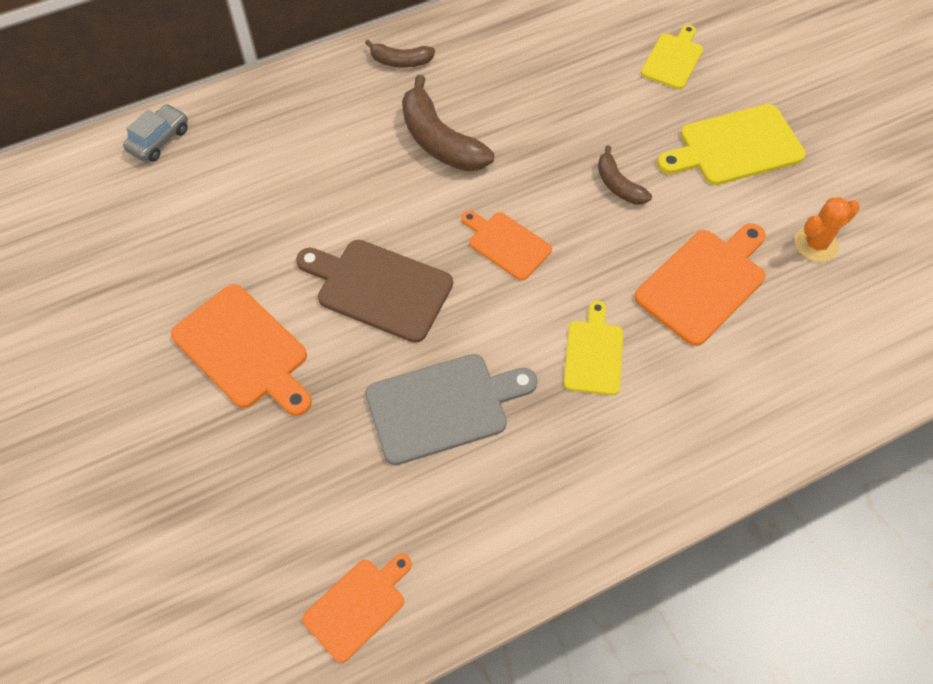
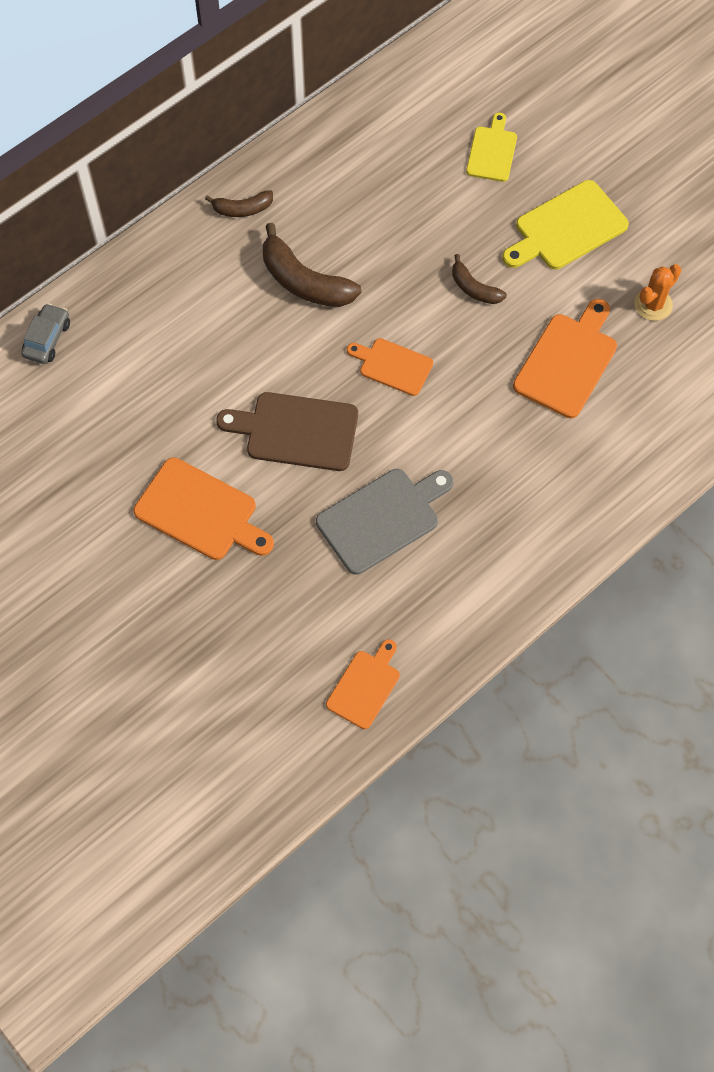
camera: 15 degrees left, 5 degrees up
yellow cutting board [564,301,623,395] -> none

